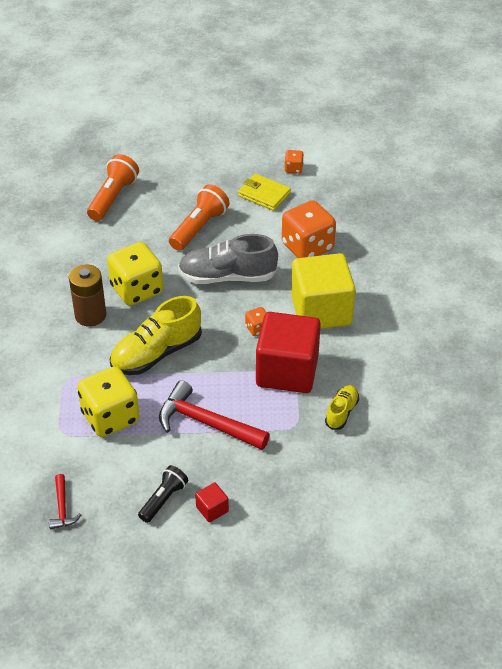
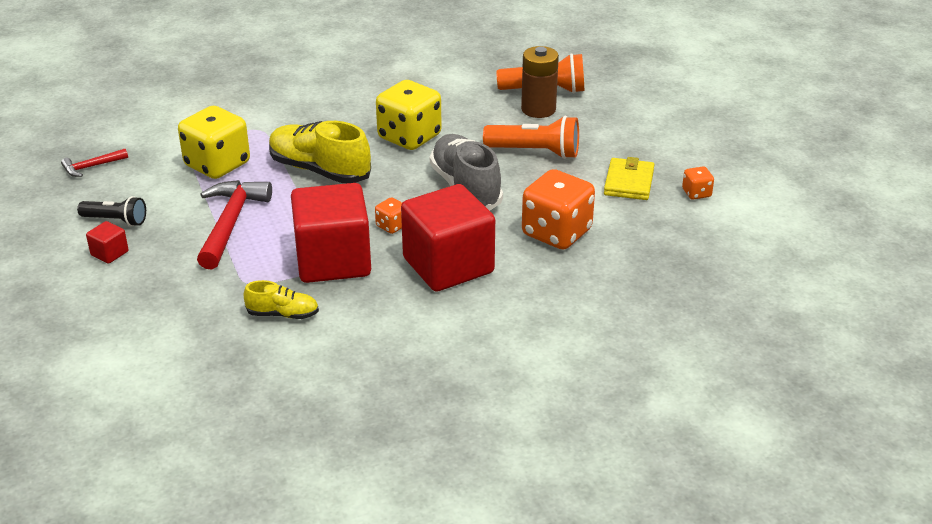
camera: 70 degrees right, 10 degrees down
brown battery [69,265,106,327] -> brown battery moved to [521,46,559,118]
yellow cube [291,253,356,329] -> red cube [401,184,495,292]

